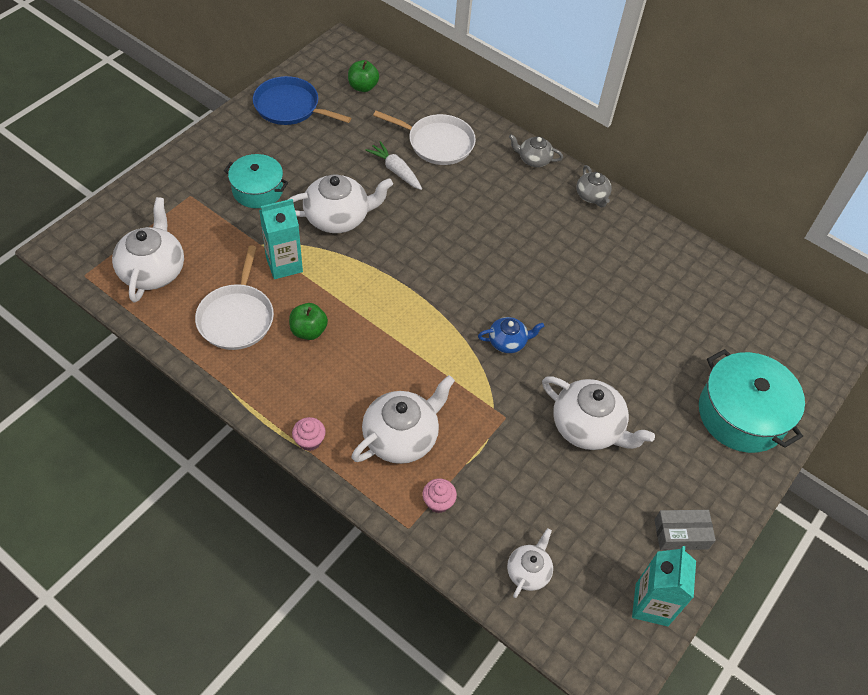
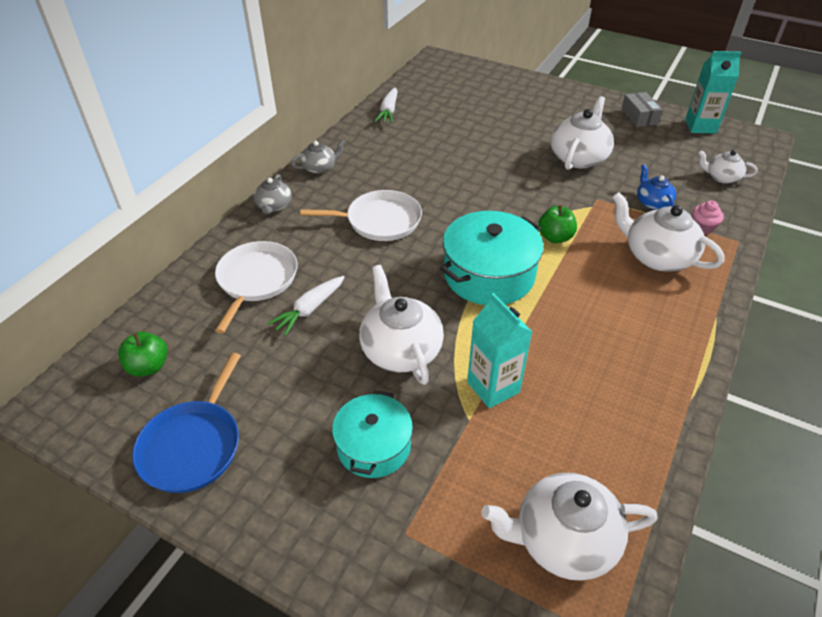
camera: 95 degrees left, 10 degrees down
white pan [195,245,274,350] -> white pan moved to [301,190,422,241]
green apple [289,303,328,340] -> green apple moved to [538,205,577,243]
pink cupcake [292,417,326,451] -> none
blue teapot [478,317,544,353] -> blue teapot moved to [637,164,676,210]
turquoise pot [699,349,805,453] -> turquoise pot moved to [440,211,543,305]
none -> white carrot [374,87,398,123]

